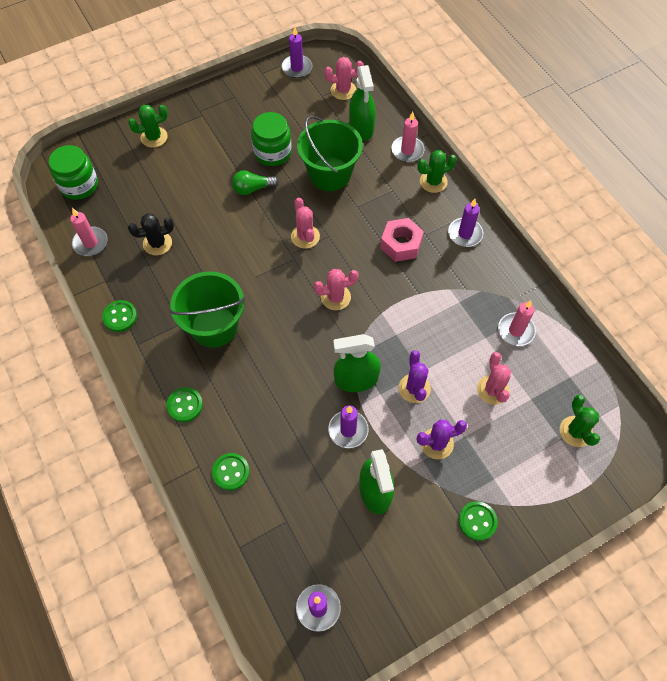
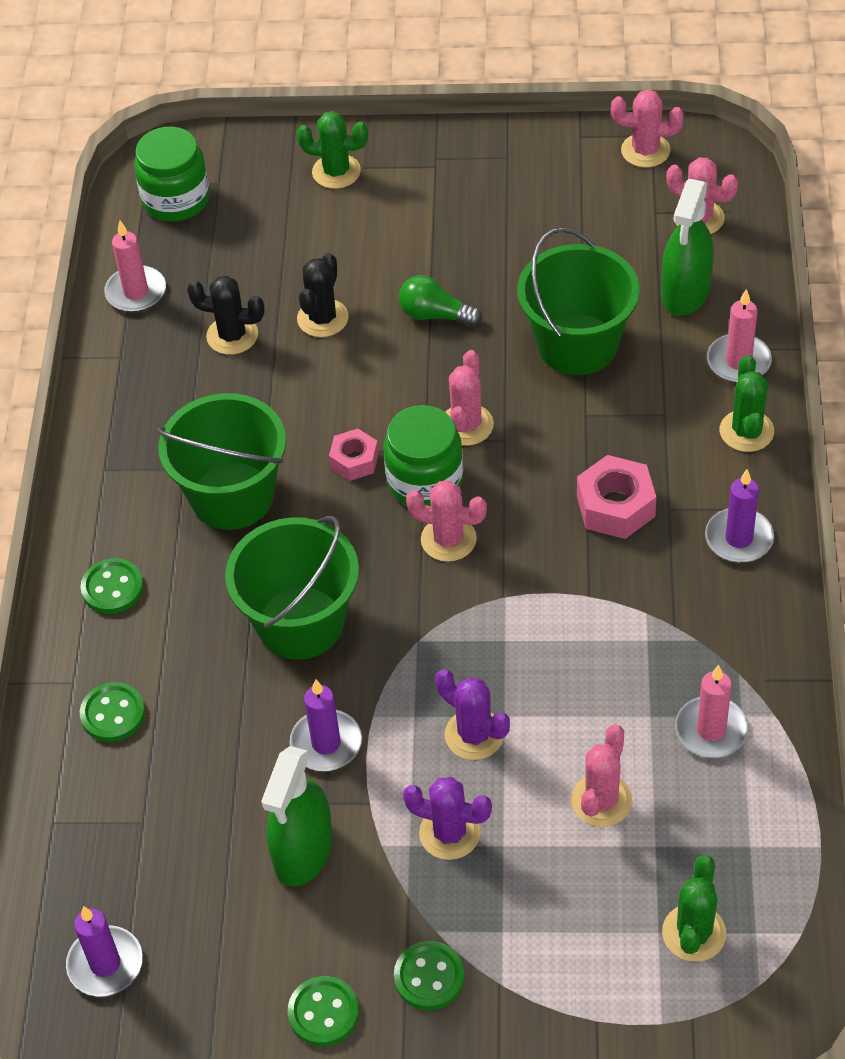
camera: 35 degrees right, 10 degrees down
green button [102,300,137,332] -> green button moved to [288,976,359,1046]
green jar [251,112,292,166] -> green jar moved to [384,405,463,506]
purple candle [282,27,312,78] -> pink cactus [611,89,684,168]
green spray bottle [333,334,381,392] -> none
purple cactus [399,350,431,403] -> purple cactus turned 75 degrees counterclockwise [435,669,510,760]
green cactus [417,150,457,193] -> green cactus turned 75 degrees clockwise [720,355,774,452]
none -> green bucket [225,516,359,660]
none -> black cactus [297,253,349,337]
none -> pink nut [329,429,379,481]

